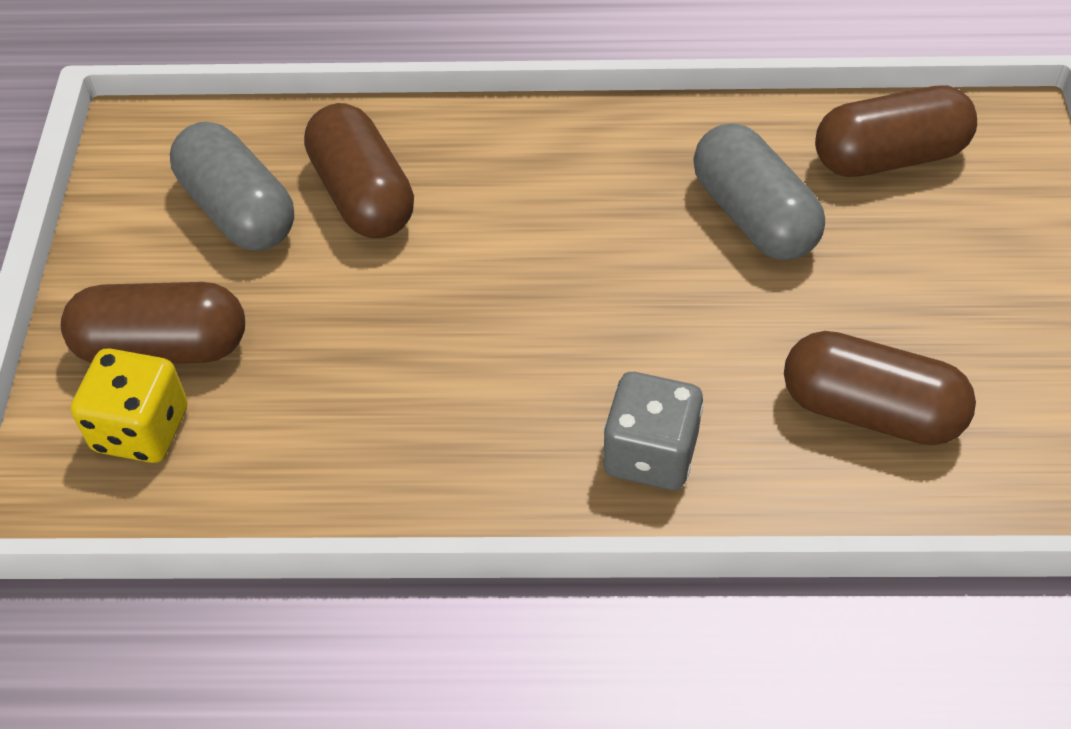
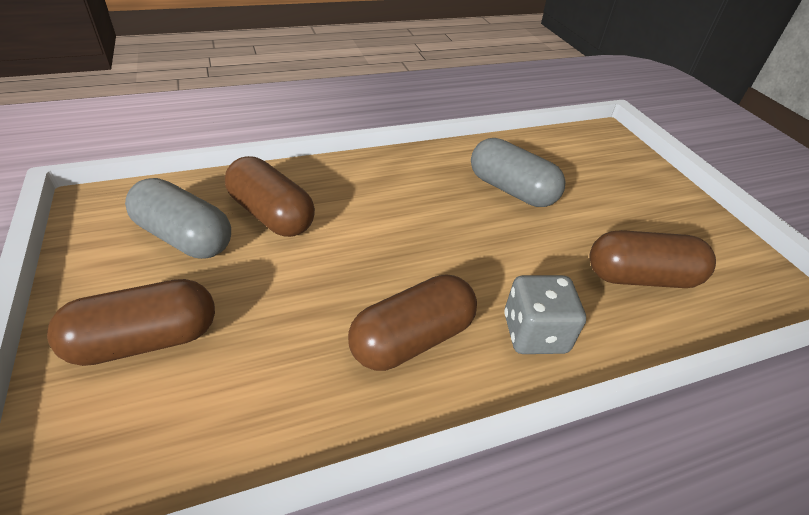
camera: 25 degrees left, 10 degrees down
yellow dice [71,348,188,463] -> none
brown capsule [815,85,977,177] -> brown capsule moved to [348,274,477,371]

